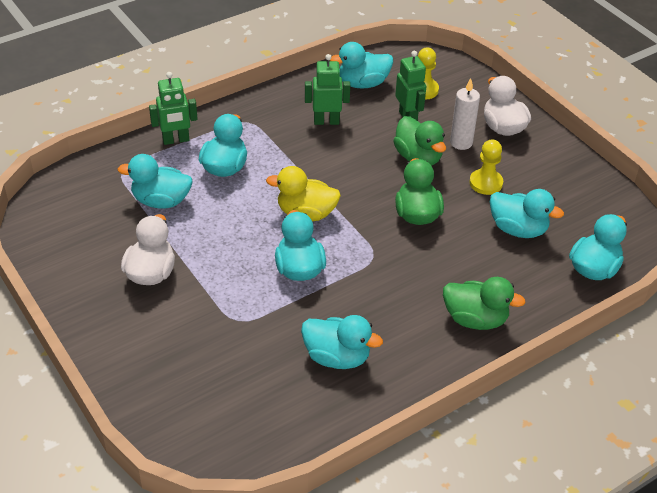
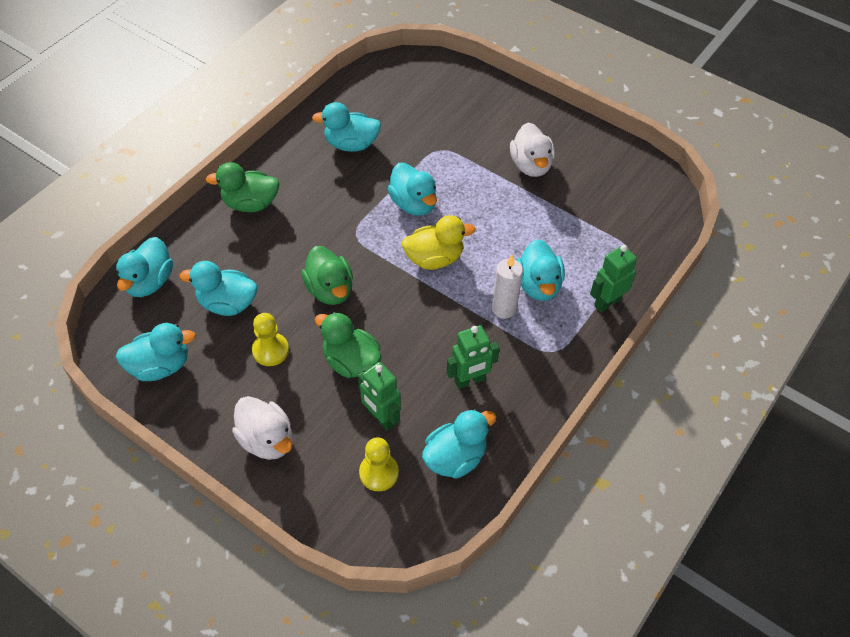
camera: 160 degrees right, 10 degrees up
turquoise duck [117,154,193,208] -> turquoise duck moved to [116,323,196,381]
white candle [450,78,480,150] -> white candle moved to [492,255,523,319]

